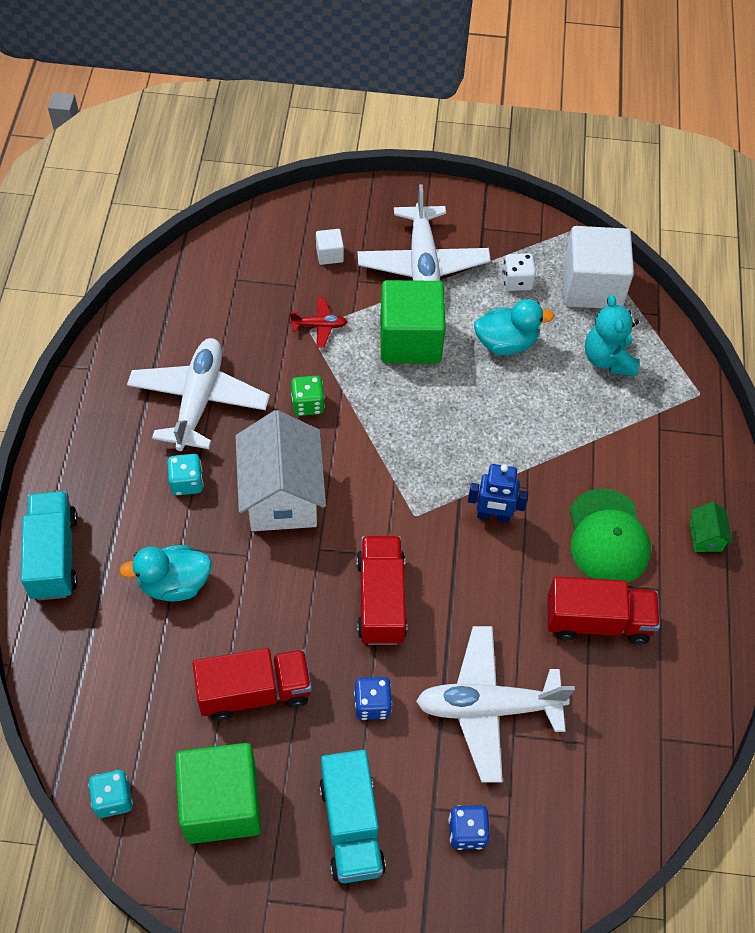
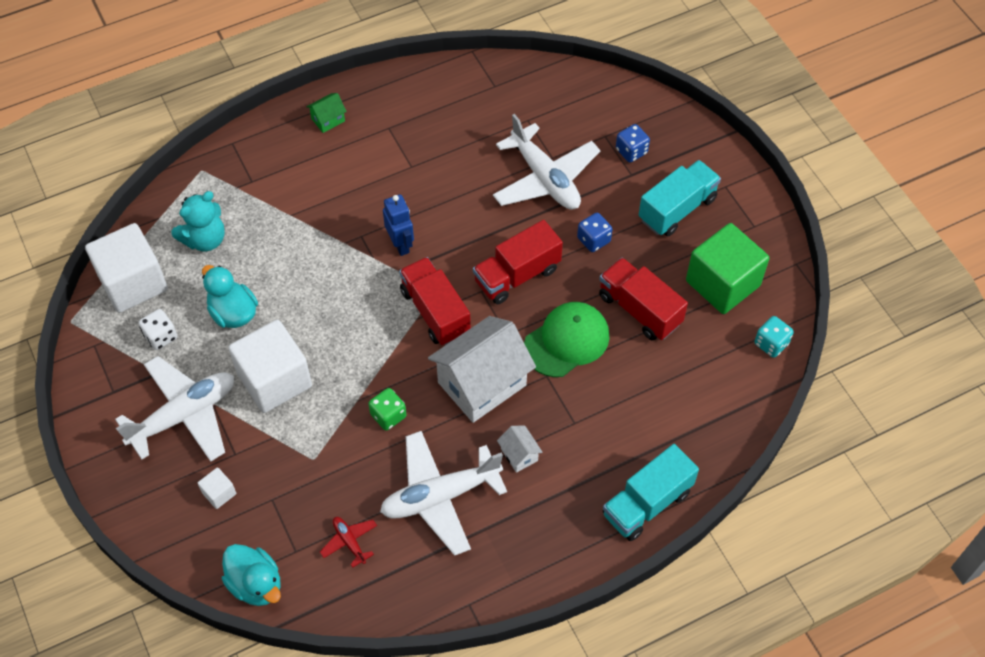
camera: 120 degrees left, 0 degrees up
turquoise duck [119,545,212,601] -> turquoise duck moved to [222,544,281,606]
turquoise dice [167,454,204,495] -> white house [497,426,543,473]
red plane [290,298,347,348] -> red plane moved to [320,517,377,568]
green cube [380,280,446,364] -> white cube [228,320,312,413]
red truck [547,577,660,645] -> red truck moved to [399,257,471,345]
green cap [569,489,651,583] -> green cap moved to [524,302,610,377]

